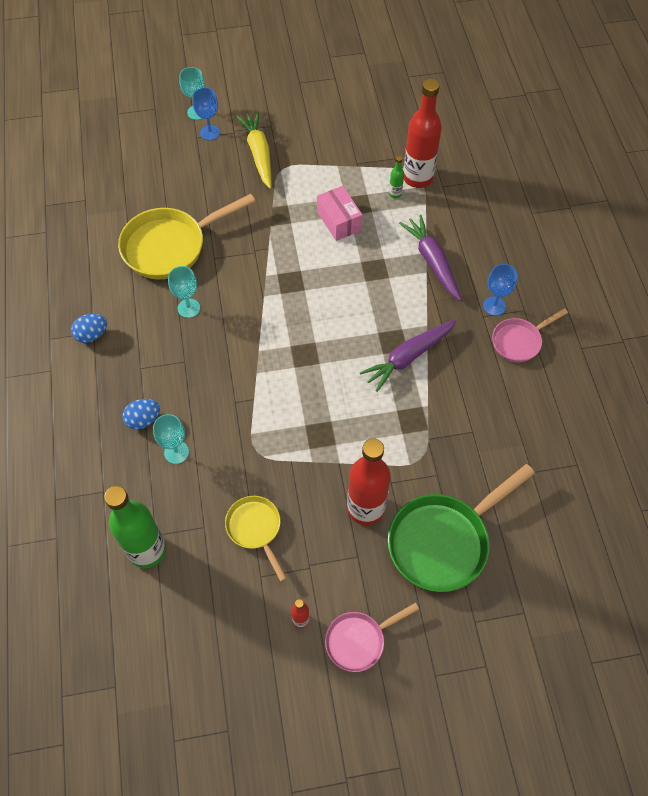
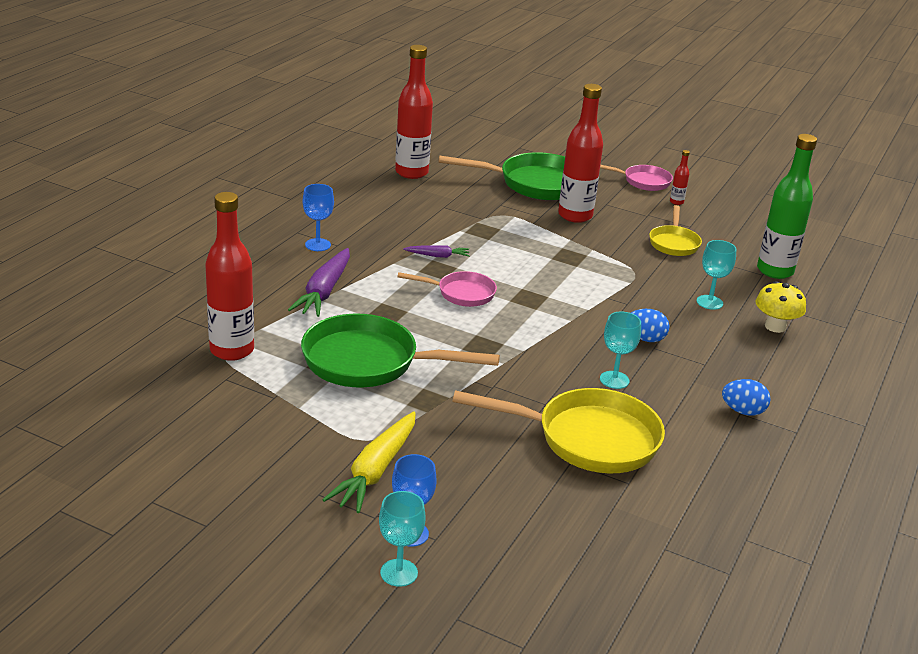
camera: 145 degrees left, 30 degrees down
blue egg [122,399,160,429] -> blue egg moved to [631,309,669,342]
pink box [317,186,363,241] -> green pan [301,314,500,387]
purple carrot [360,319,456,392] -> purple carrot [403,246,470,258], size x0.52
green bottle [389,156,404,198] -> none
pink pan [492,308,568,362] -> pink pan moved to [397,271,497,307]
none -> red bottle [395,45,433,179]
none -> yellow mushroom [756,281,806,333]

